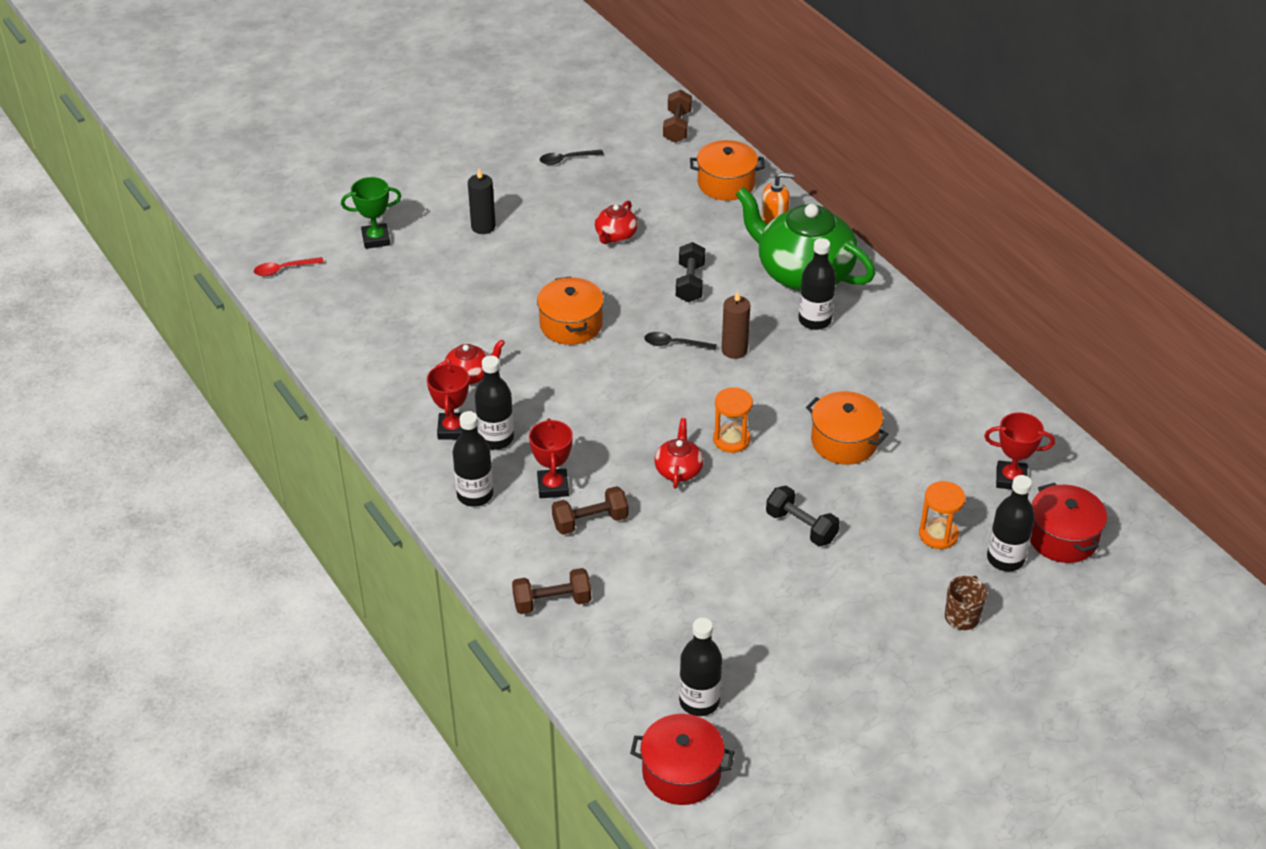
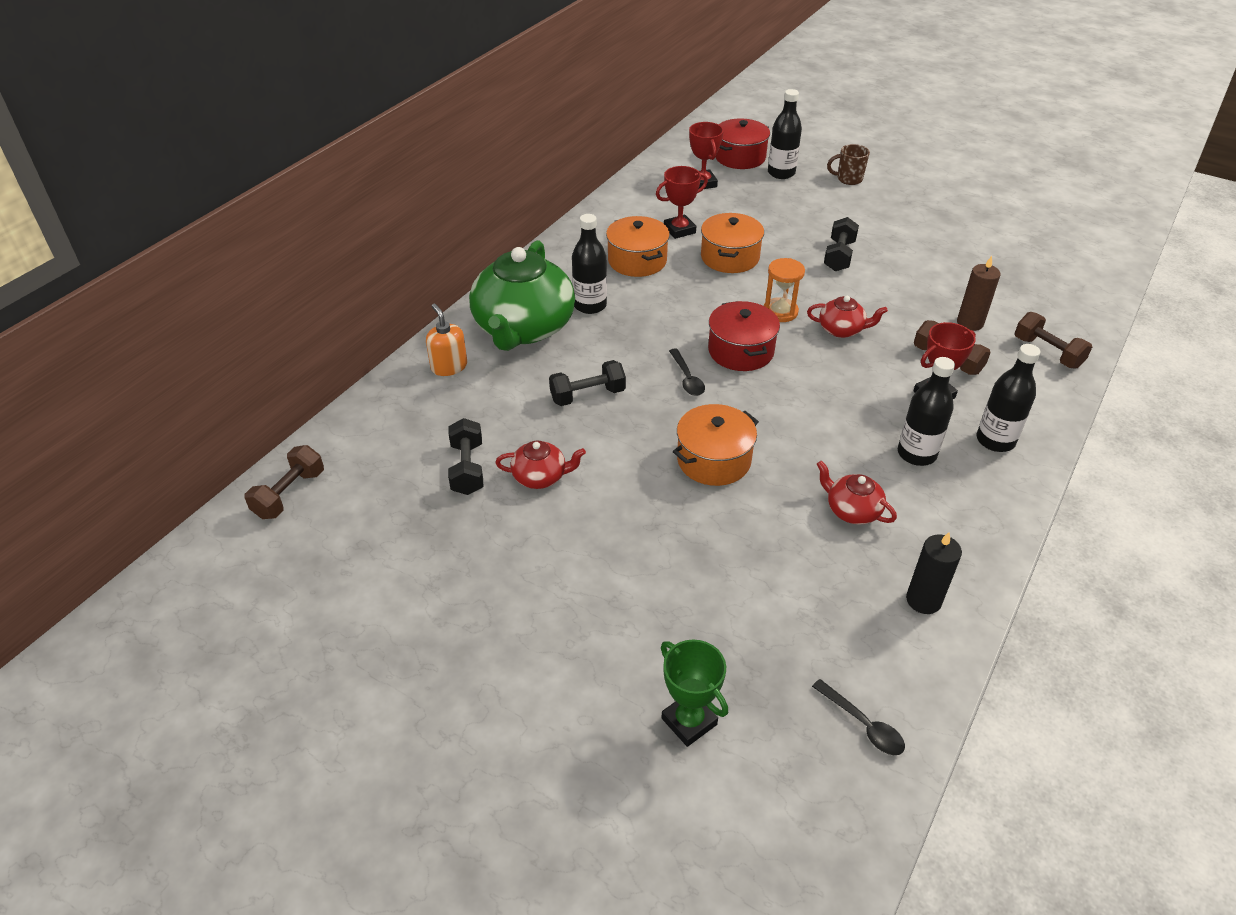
camera: 115 degrees left, 0 degrees up
red spoon [254,257,324,276] -> none
red trophy [427,362,469,440] -> red trophy moved to [656,166,708,239]
black candle [468,168,496,234] -> black candle moved to [906,532,962,614]
black spoon [540,150,604,165] -> black spoon moved to [812,679,905,755]
red pot [630,714,734,805] -> red pot moved to [708,301,780,371]
red teapot [655,418,704,488] -> red teapot turned 150 degrees counterclockwise [807,296,888,338]
brown dumbbell [663,89,692,143] -> brown dumbbell turned 45 degrees counterclockwise [245,445,324,519]
black bottle [679,618,722,716] -> none
orange pot [690,140,765,201] -> orange pot moved to [606,216,670,277]
brown candle [722,291,750,359] -> brown candle moved to [957,256,1001,331]
orange hourglass [919,481,965,549] -> none
none -> black dumbbell [448,418,483,495]

